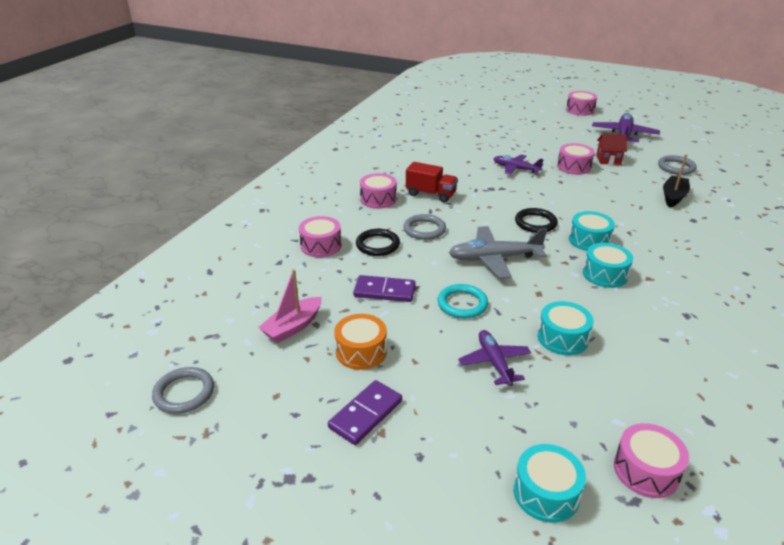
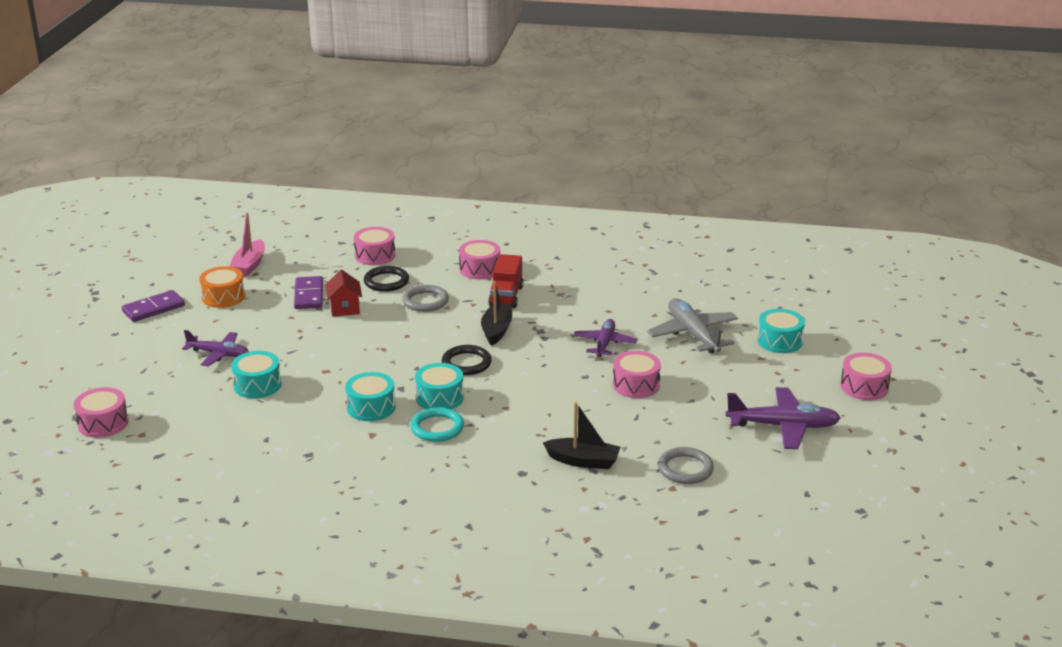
camera: 75 degrees right, 5 degrees down
grey ring [152,367,214,414] -> none
pink boat [258,269,322,343] -> pink boat turned 105 degrees counterclockwise [229,213,265,276]
purple domino [328,380,402,445] -> purple domino turned 60 degrees counterclockwise [122,290,185,322]
turquoise ring [438,284,488,318] -> turquoise ring moved to [410,407,464,442]
grey plane [449,226,547,279] -> grey plane moved to [647,298,738,353]
purple plane [458,330,531,386] -> purple plane turned 45 degrees clockwise [182,330,249,366]
turquoise drum [514,444,586,523] -> turquoise drum moved to [757,309,805,353]
red house [596,134,627,165] -> red house moved to [325,270,362,317]
none -> black boat [481,281,512,346]

